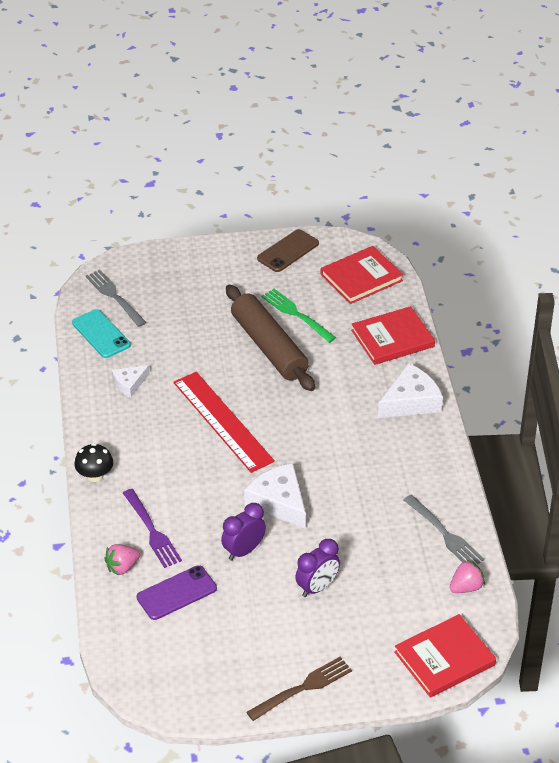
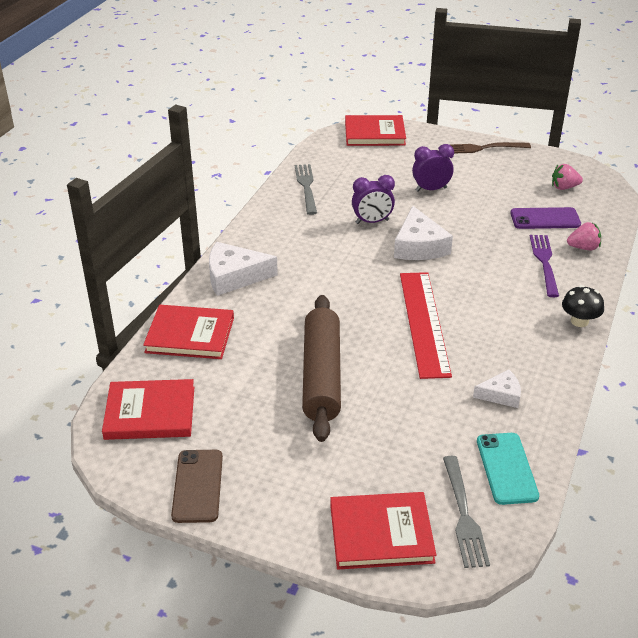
camera: 150 degrees left, 5 degrees down
purple clock [221,503,266,561] -> purple clock moved to [352,175,395,224]
brown phone [257,229,319,272] -> brown phone turned 75 degrees counterclockwise [171,450,223,523]
green fork [262,289,336,343] -> none
pink strawberry [450,560,485,593] -> pink strawberry moved to [552,164,583,190]
none -> red book [330,492,436,570]

